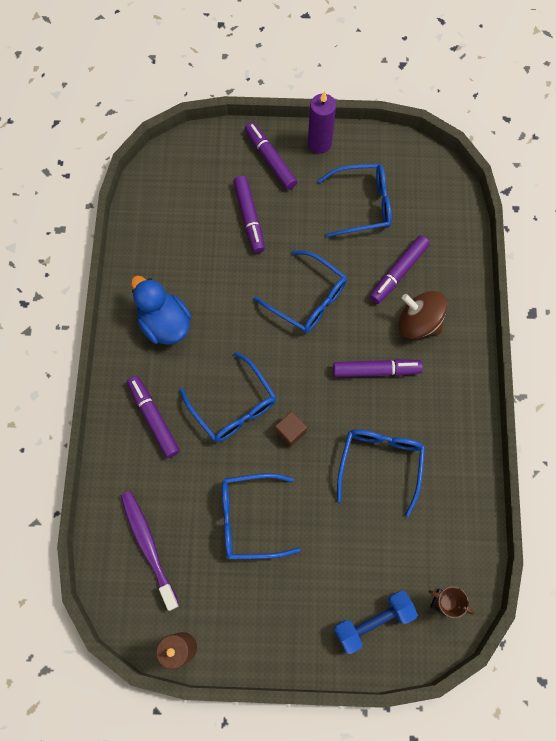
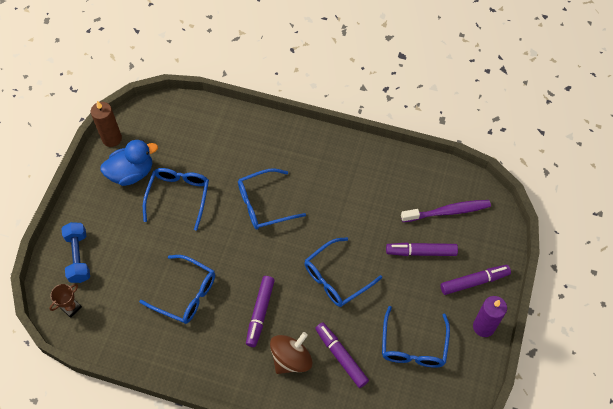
camera: 105 degrees right, 10 degrees down
purple toothbrush [121,491,179,611] -> purple toothbrush moved to [401,200,491,222]
purple marker [127,376,180,458] -> none
blue duck [131,276,192,345] -> blue duck moved to [100,140,158,186]
brown cube [275,411,307,447] -> none

